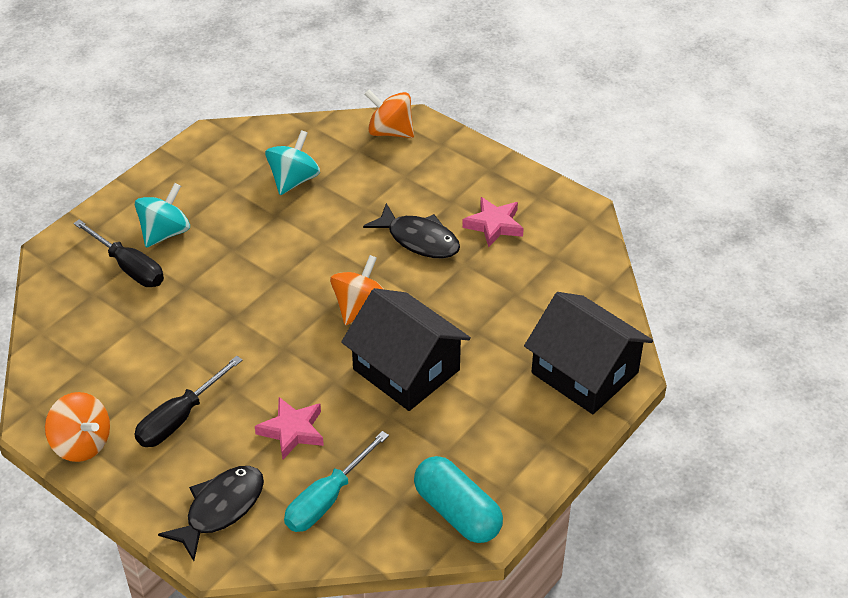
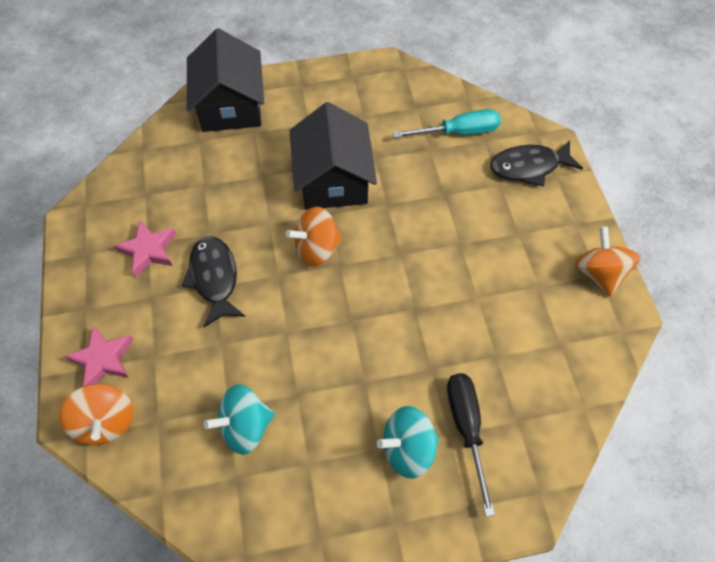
camera: 140 degrees left, 15 degrees up
black screwdriver [134,356,242,447] -> none
pink star [255,397,324,459] -> pink star moved to [64,325,134,386]
turquoise capsule [414,456,503,543] -> none

